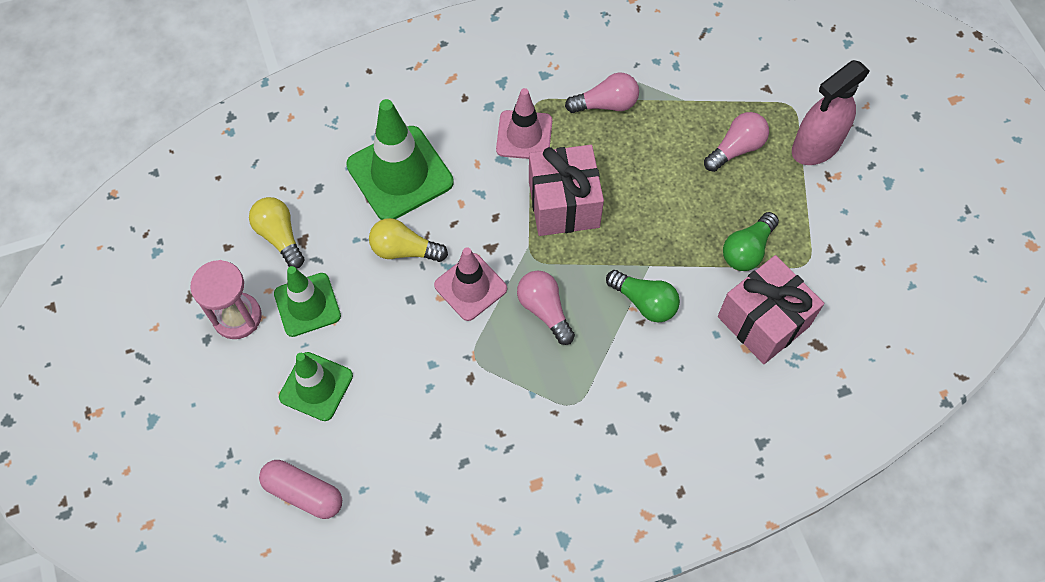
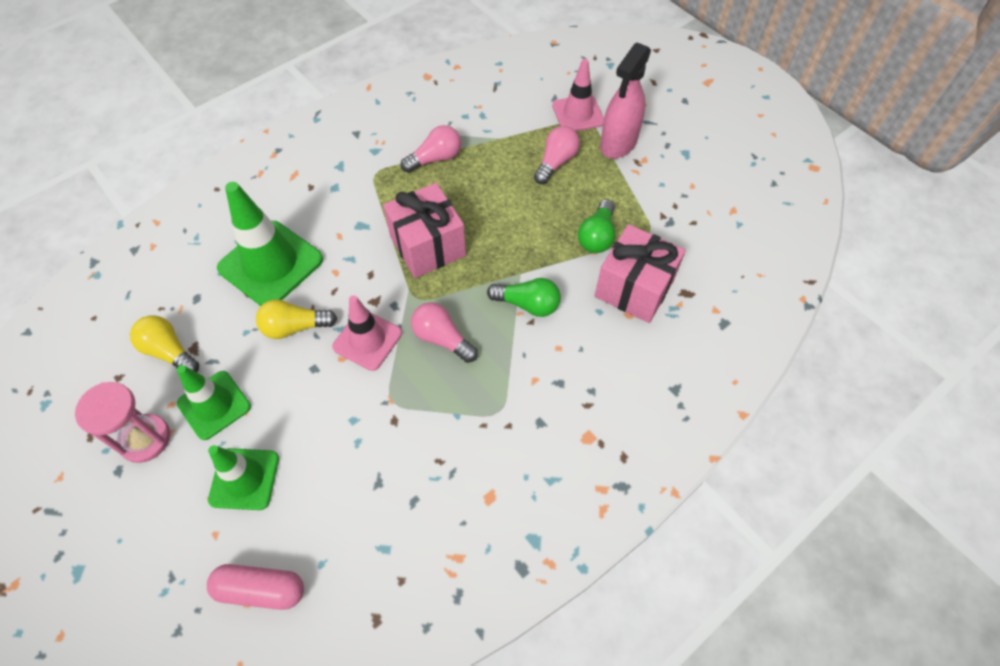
camera: 20 degrees left, 5 degrees down
pink traffic cone [496,88,552,159] -> pink traffic cone moved to [552,59,604,131]

